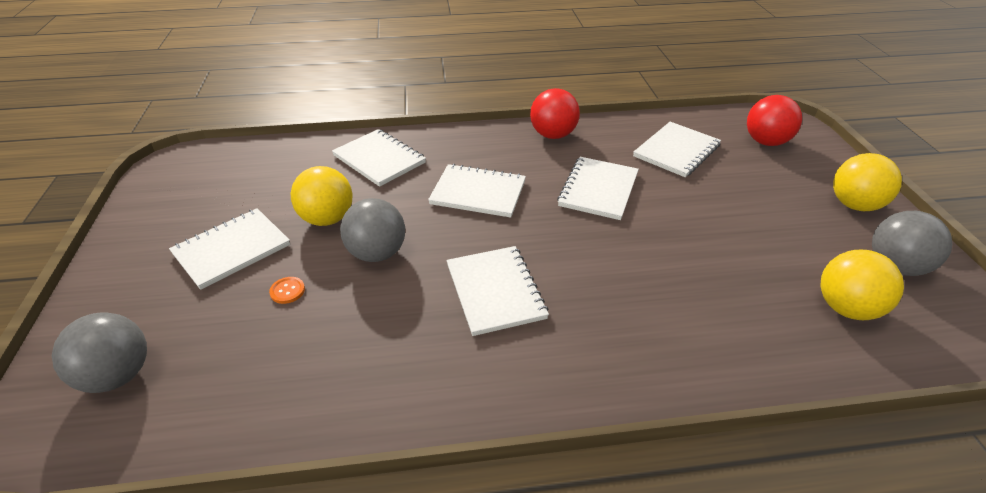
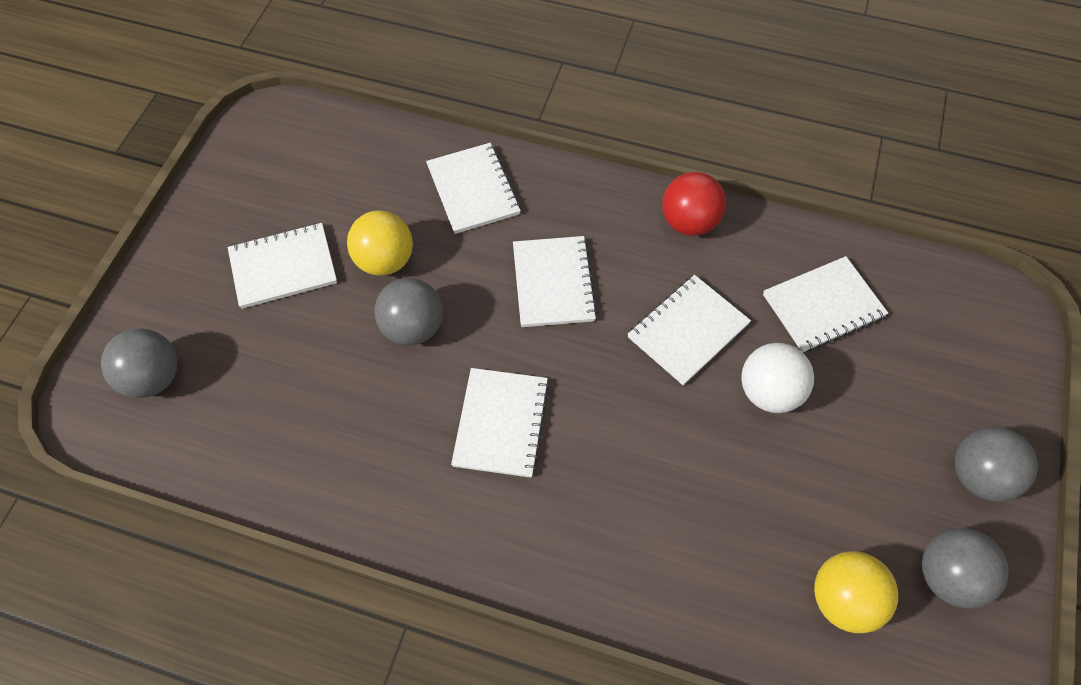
camera: 25 degrees right, 20 degrees up
orange button [269,277,305,304] -> none
white notebook [428,164,526,218] -> white notebook turned 45 degrees clockwise [513,236,598,327]
red ball [747,95,802,146] -> none
yellow ball [833,153,902,211] -> grey ball [954,427,1038,502]
none -> white ball [741,343,814,413]

